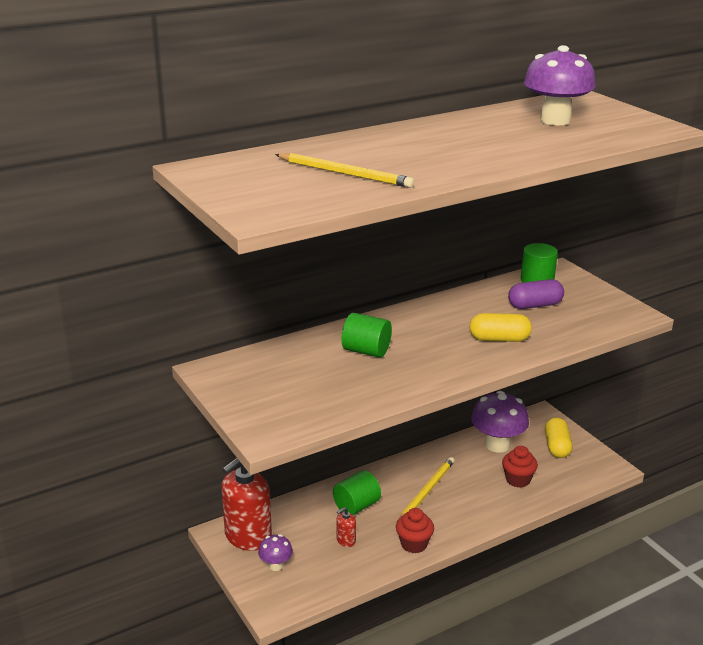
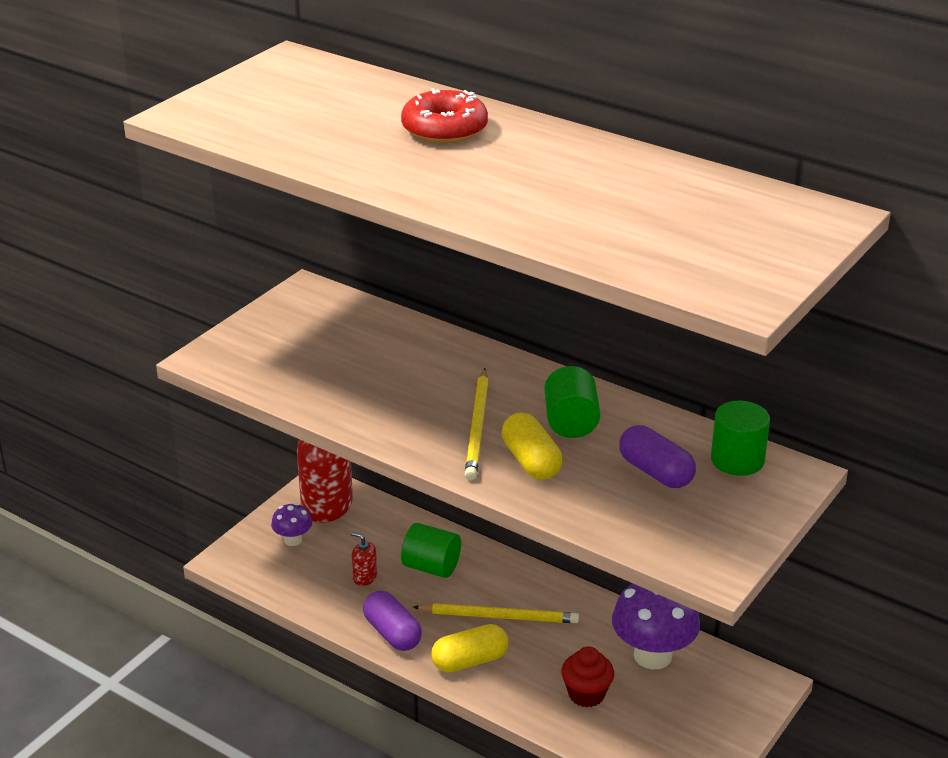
camera: 65 degrees right, 5 degrees up
yellow pencil [275,153,414,188] -> yellow pencil moved to [465,368,489,480]
green cylinder [342,313,392,358] -> green cylinder moved to [544,366,600,438]
red cupcake [396,508,434,553] -> purple capsule [363,591,422,651]
purple mushroom [524,45,595,125] -> none
yellow capsule [545,417,572,458] -> yellow capsule moved to [431,624,508,672]
none -> red donut [401,88,488,143]

